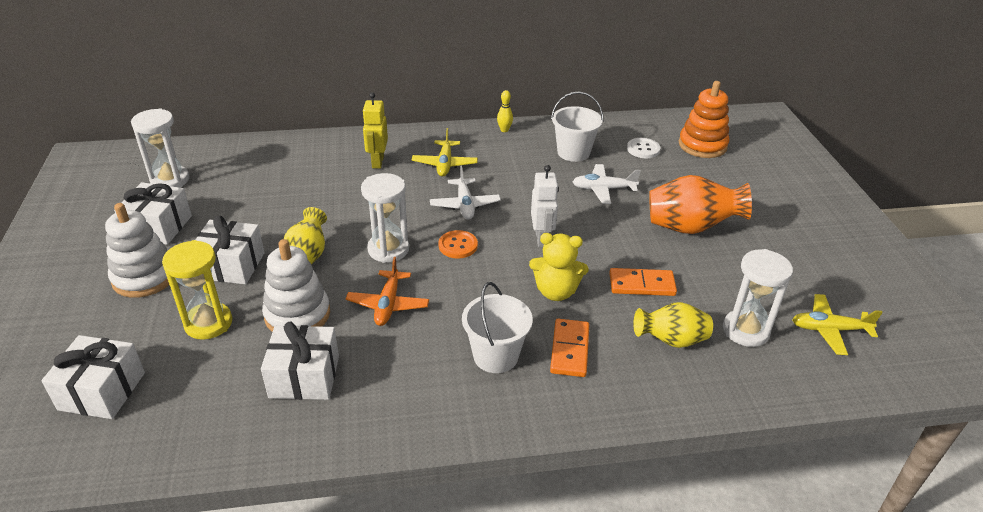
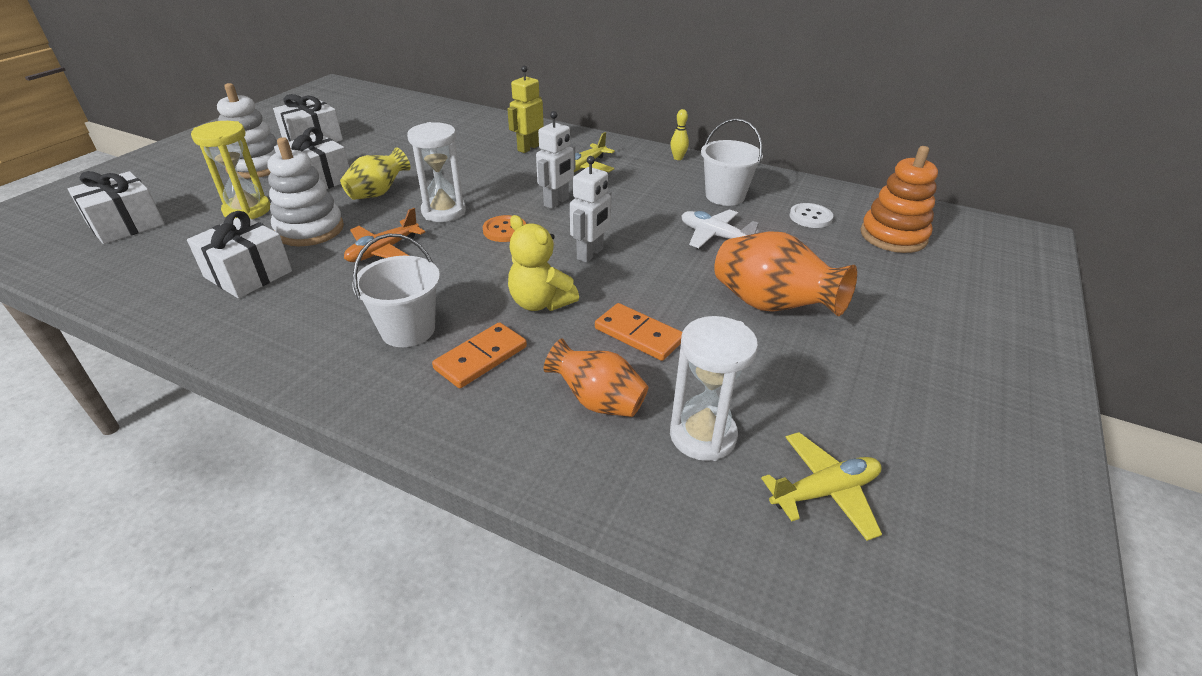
camera: 35 degrees right, 0 degrees up
white hourglass [131,108,189,188] -> none
white plane [430,166,501,220] -> white robot [536,111,575,209]
yellow vase [633,302,713,348] -> orange vase [544,339,649,417]
yellow plane [792,294,883,355] -> yellow plane turned 120 degrees clockwise [761,432,882,541]

